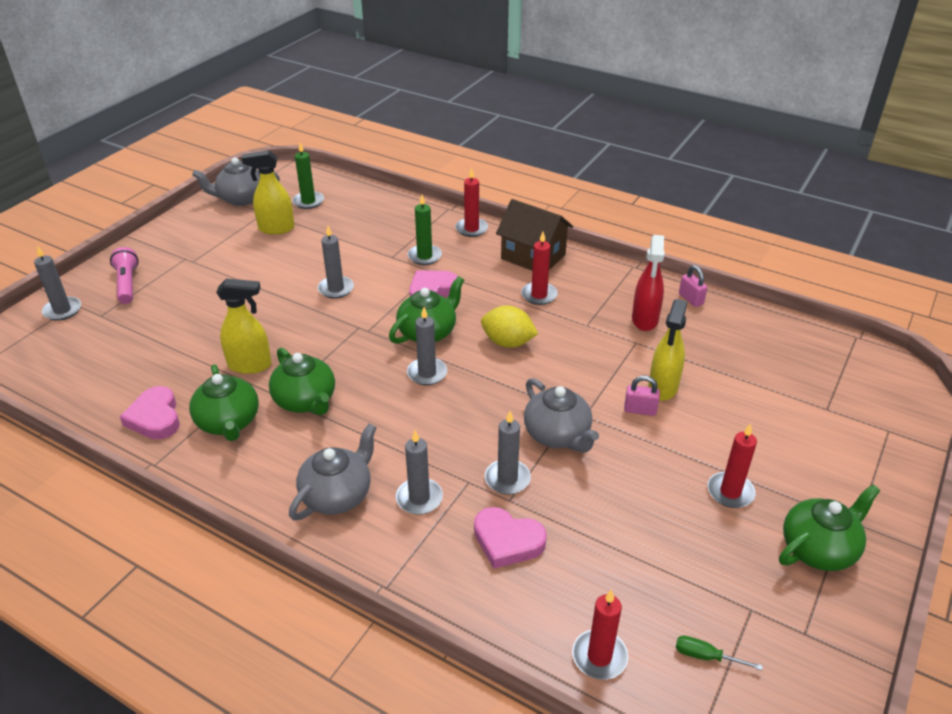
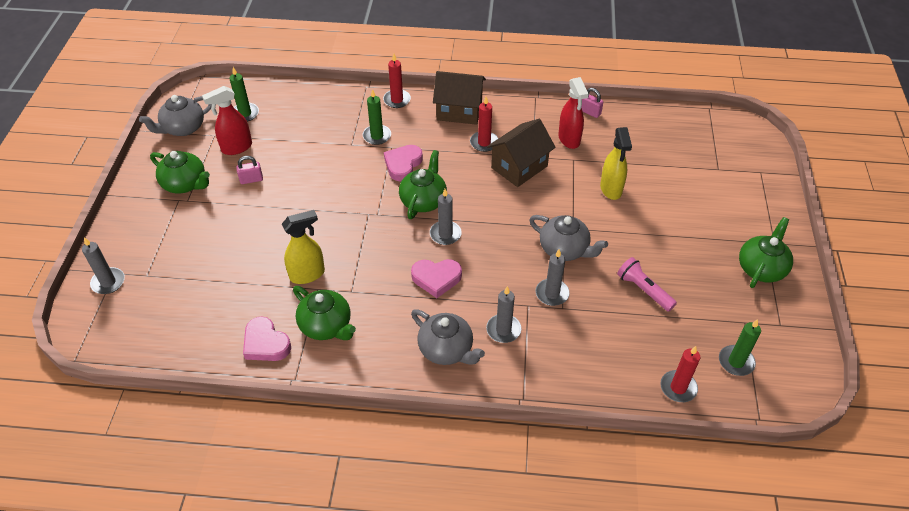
camera: 25 degrees left, 10 degrees up
pink flashlight [110,247,139,304] -> pink flashlight moved to [617,257,677,312]
yellow spray bottle [242,150,295,235] -> red spray bottle [202,86,252,155]
green teapot [269,348,335,415] -> green teapot moved to [150,151,210,193]
grey teapot [289,423,377,520] -> grey teapot turned 120 degrees clockwise [411,309,485,365]
grey candle [318,226,354,299] -> none
pink heart [474,507,547,569] -> pink heart moved to [411,259,462,298]
yellow lemon [481,305,538,348] -> none
pink padlock [624,376,660,416] -> pink padlock moved to [236,156,263,184]
green screwdriver [676,635,763,670] -> green candle [719,319,761,376]
red candle [707,423,757,508] -> none
none -> brown house [487,119,556,187]

